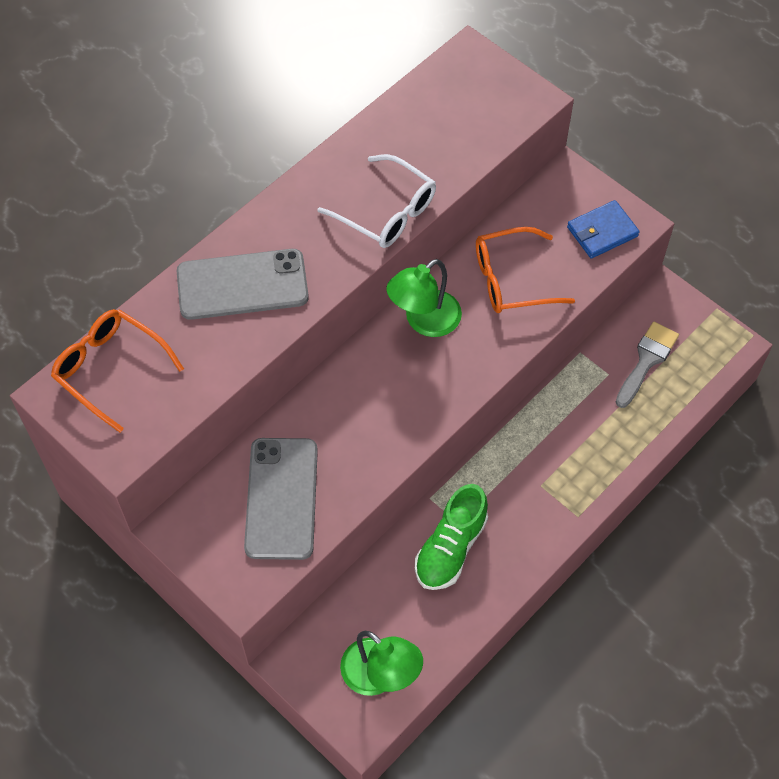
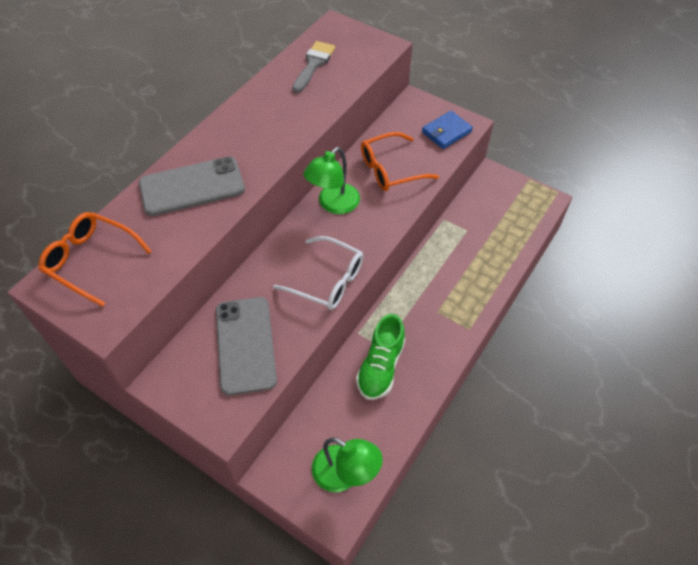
camera: 10 degrees left, 5 degrees down
white glasses [317,154,436,248] -> white glasses moved to [273,236,364,310]
grey brush [616,322,679,408] -> grey brush moved to [292,41,335,93]

